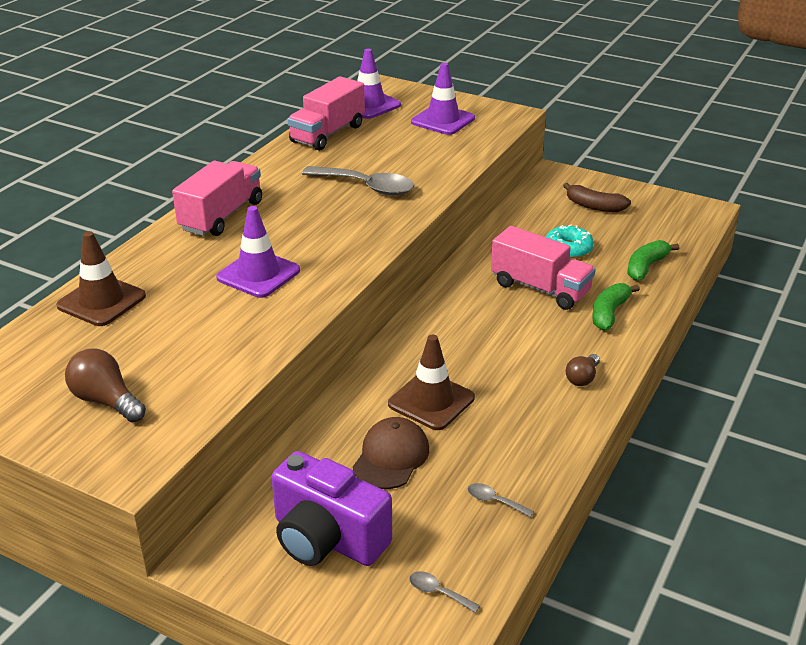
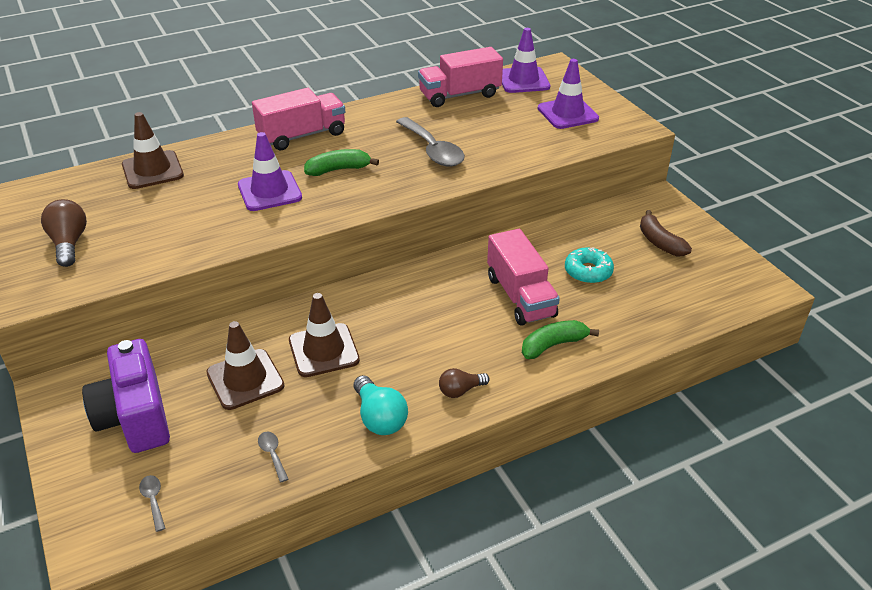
camera: 35 degrees right, 5 degrees up
brown cap [353,417,429,489] -> brown traffic cone [206,321,285,410]
green banana [628,240,679,281] -> green banana moved to [304,149,379,176]
none -> turquoise light bulb [354,375,408,435]

